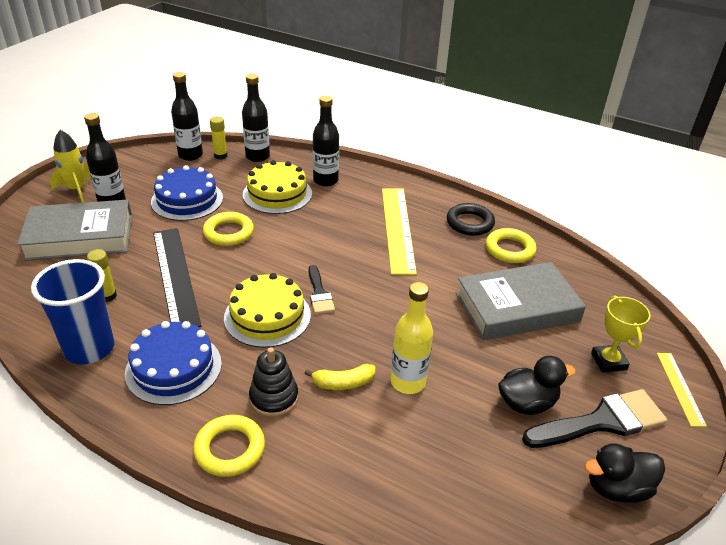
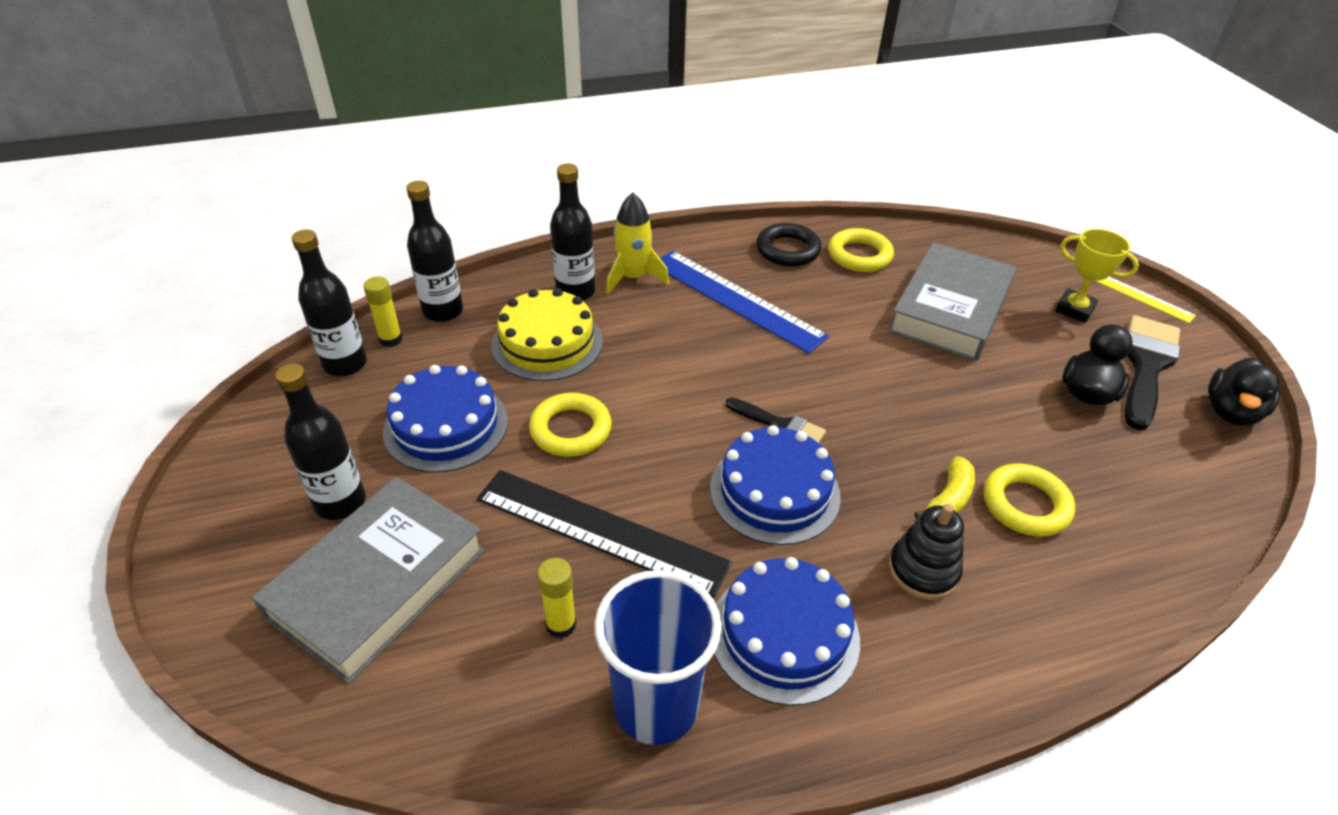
camera: 45 degrees left, 5 degrees up
yellow rocket [50,130,91,202] -> yellow rocket moved to [606,192,669,294]
yellow ring [193,415,265,477] -> yellow ring moved to [984,463,1075,536]
yellow cake [224,273,311,348] -> blue cake [710,425,841,545]
yellow ruler [382,188,417,275] -> blue ruler [660,251,829,354]
yellow bottle [391,282,433,394] -> none

